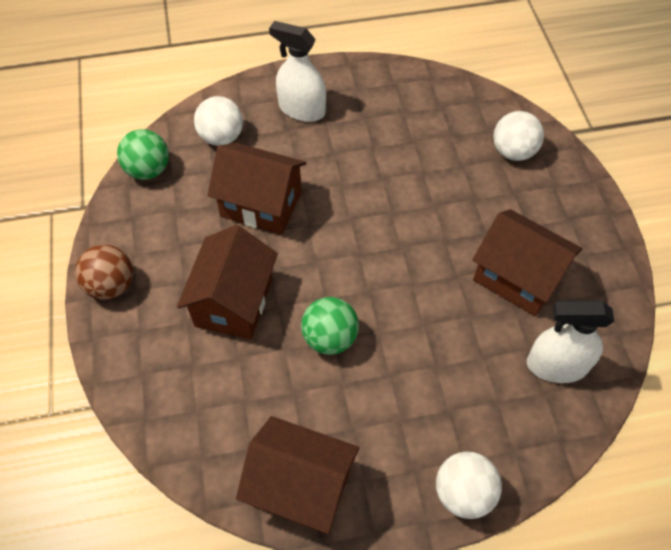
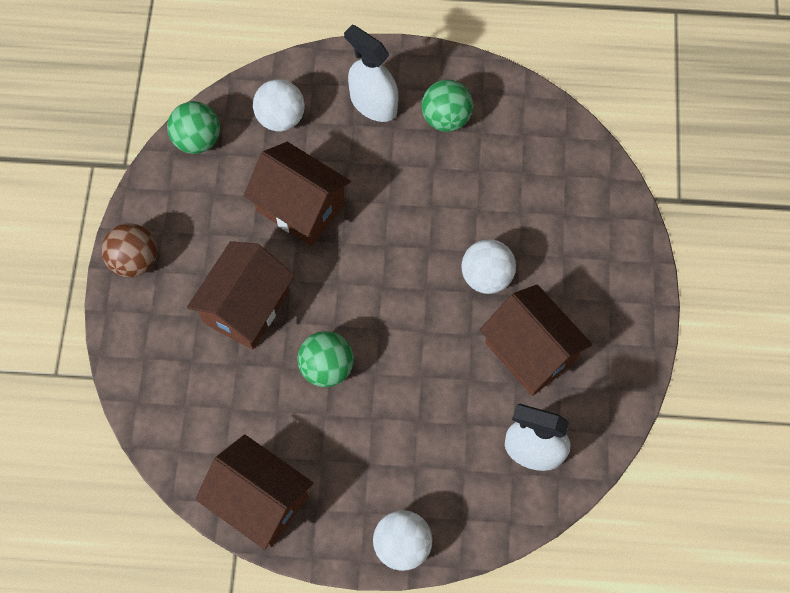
camera: 15 degrees right, 10 degrees up
white ball [493,111,544,161] -> white ball moved to [461,239,516,294]
none -> green ball [422,79,473,132]

